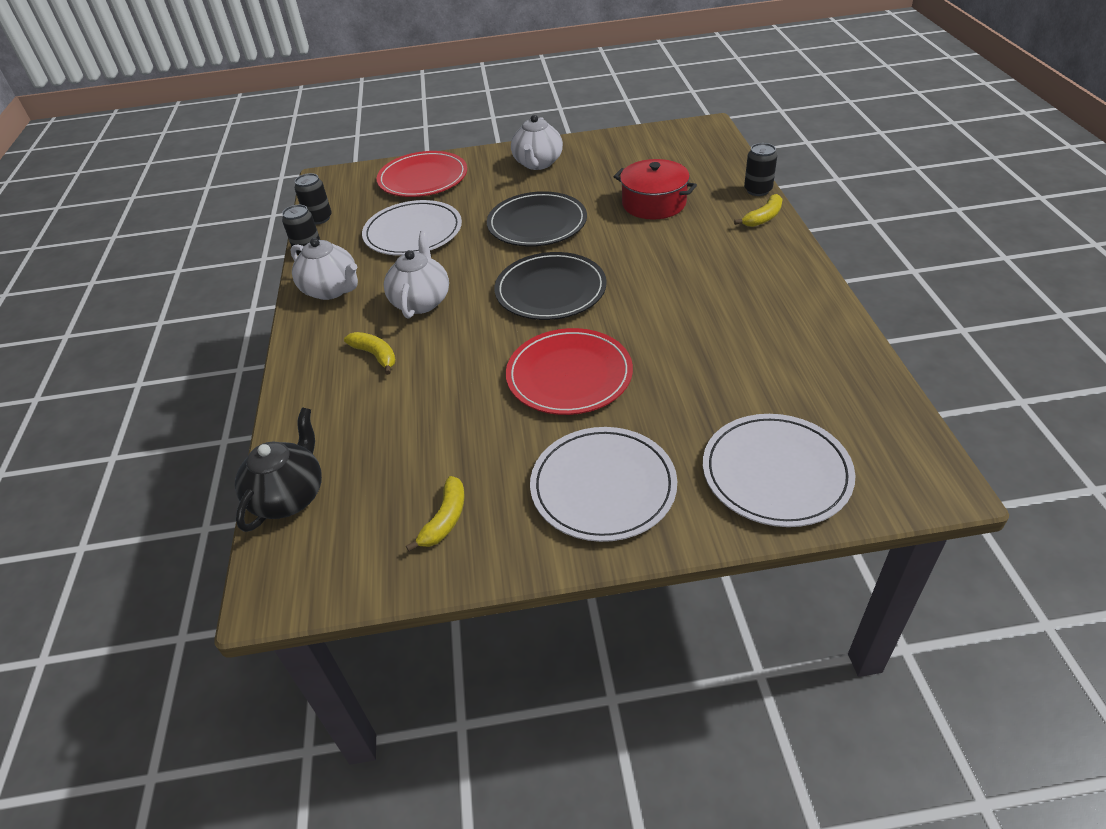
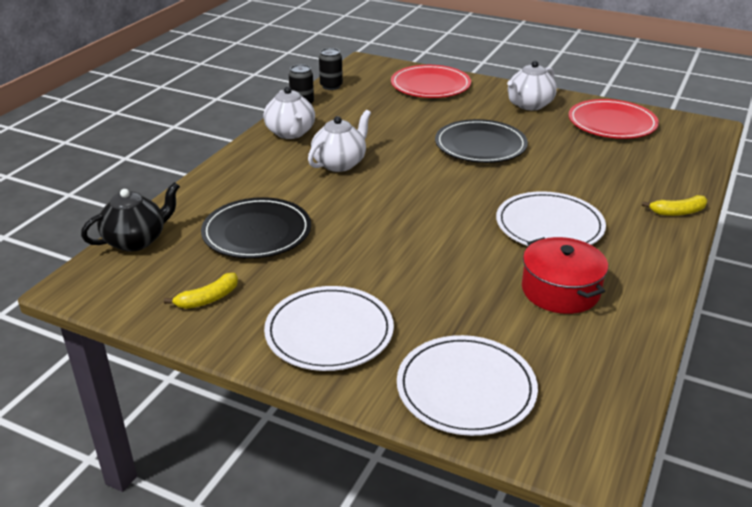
camera: 30 degrees right, 10 degrees down
yellow banana [344,332,396,375] -> none
white plate [362,200,462,256] -> white plate moved to [496,191,606,246]
black plate [494,252,607,320] -> black plate moved to [201,197,311,259]
red plate [506,328,633,415] -> red plate moved to [569,99,659,139]
red pot [614,159,697,220] -> red pot moved to [522,237,608,314]
black can [744,143,777,196] -> none

